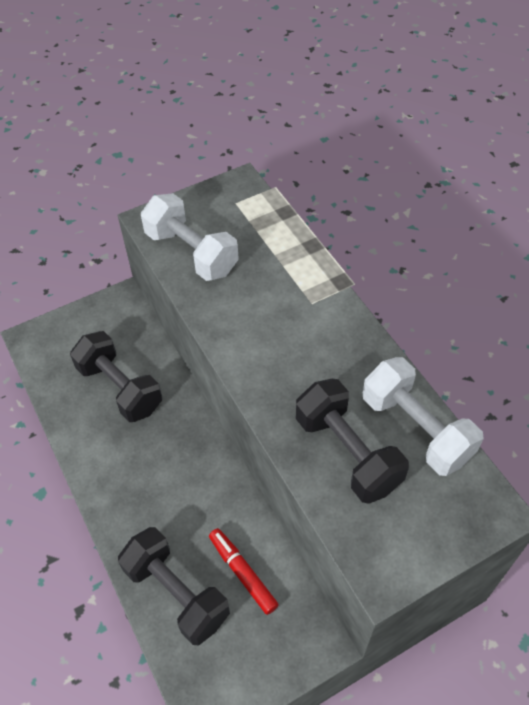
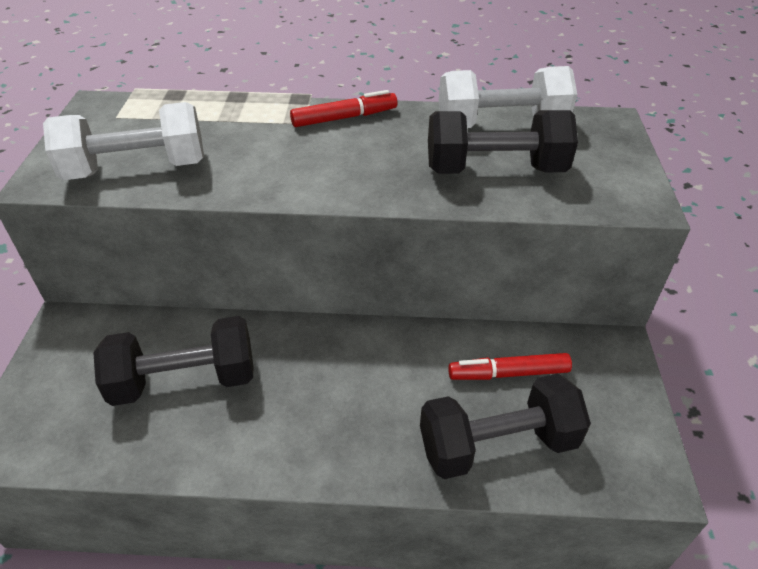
camera: 60 degrees left, 10 degrees down
none -> red marker [290,90,397,127]

